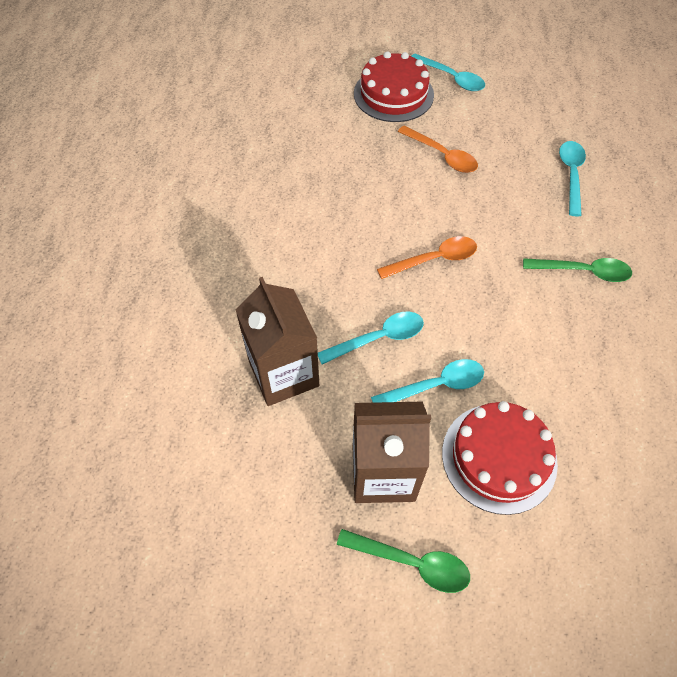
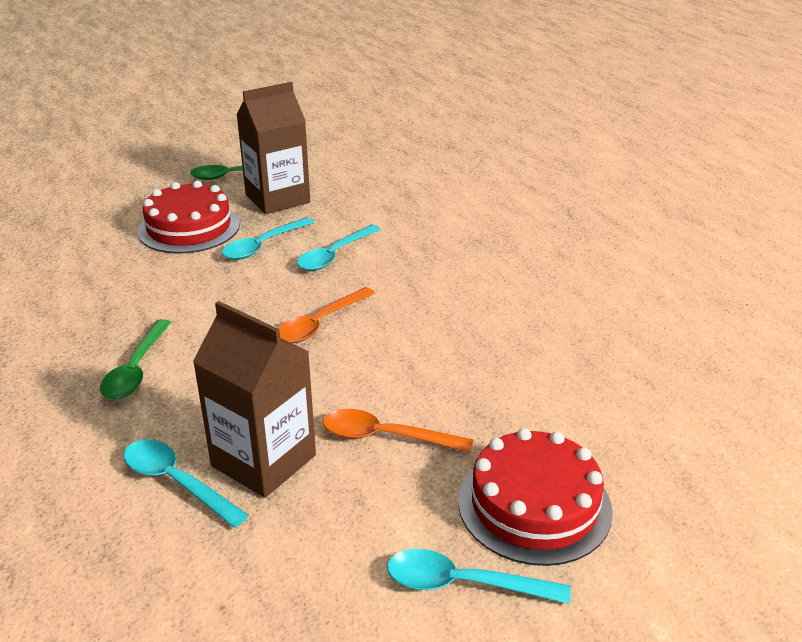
camera: 150 degrees right, 25 degrees down
brown carton [236,277,320,406] -> brown carton moved to [193,301,316,498]
green spoon [523,258,632,282] -> green spoon turned 60 degrees counterclockwise [100,319,171,399]
turquoise spoon [559,141,586,216] -> turquoise spoon turned 150 degrees clockwise [124,440,249,528]

